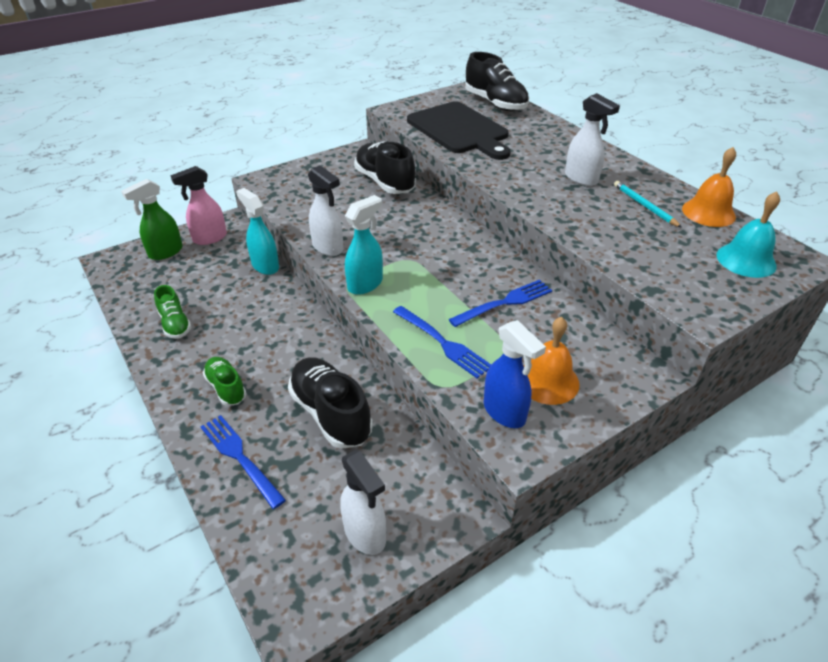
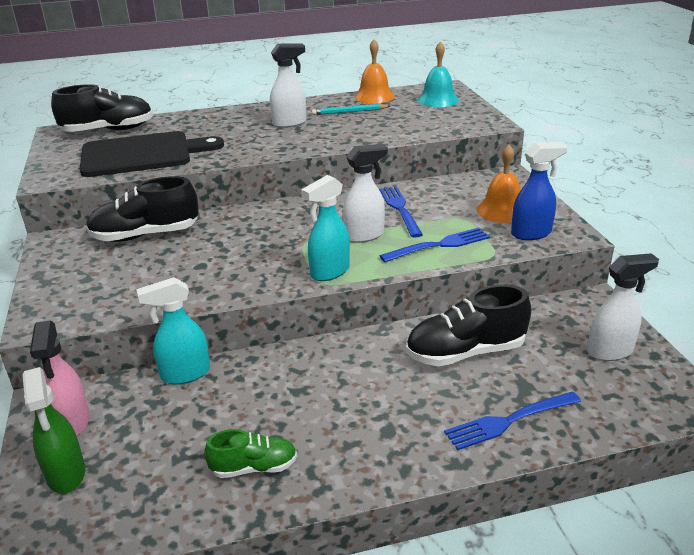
camera: 70 degrees left, 10 degrees down
green shoe [203,357,247,406] -> none
white spray bottle [308,165,343,256] -> white spray bottle moved to [343,144,388,243]
turquoise spray bottle [345,195,383,295] -> turquoise spray bottle turned 105 degrees counterclockwise [301,175,350,281]

